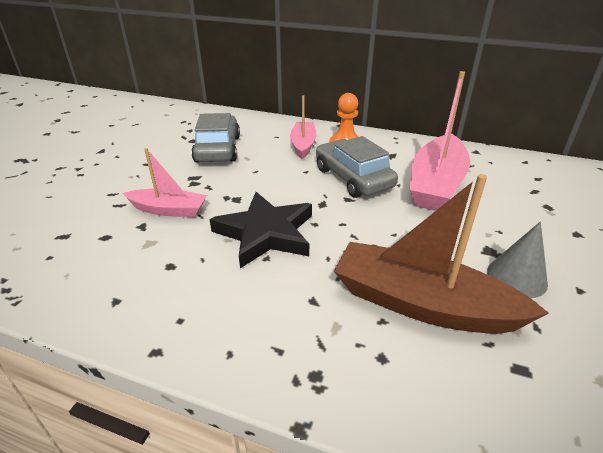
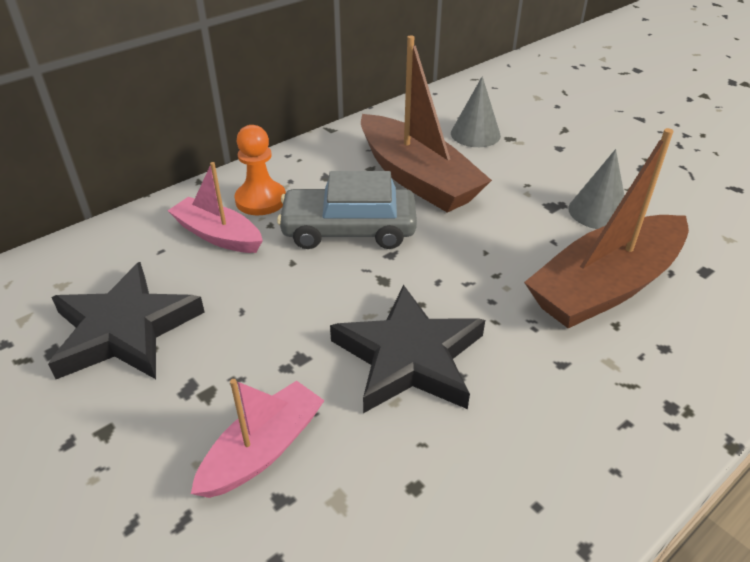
camera: 60 degrees left, 5 degrees up
grey car [191,113,240,163] -> black star [48,262,205,379]
pink boat [409,71,470,211] -> brown boat [361,35,492,213]
none -> grey cone [451,76,501,147]

